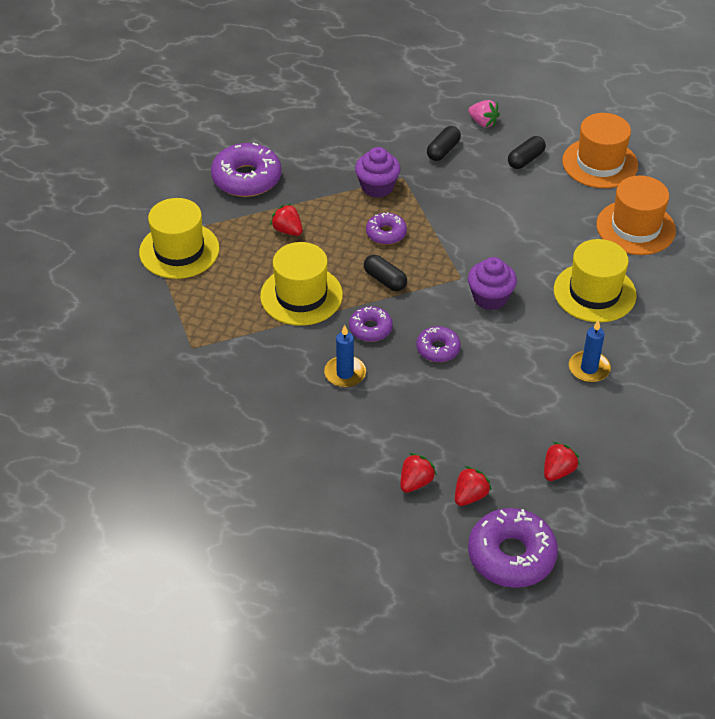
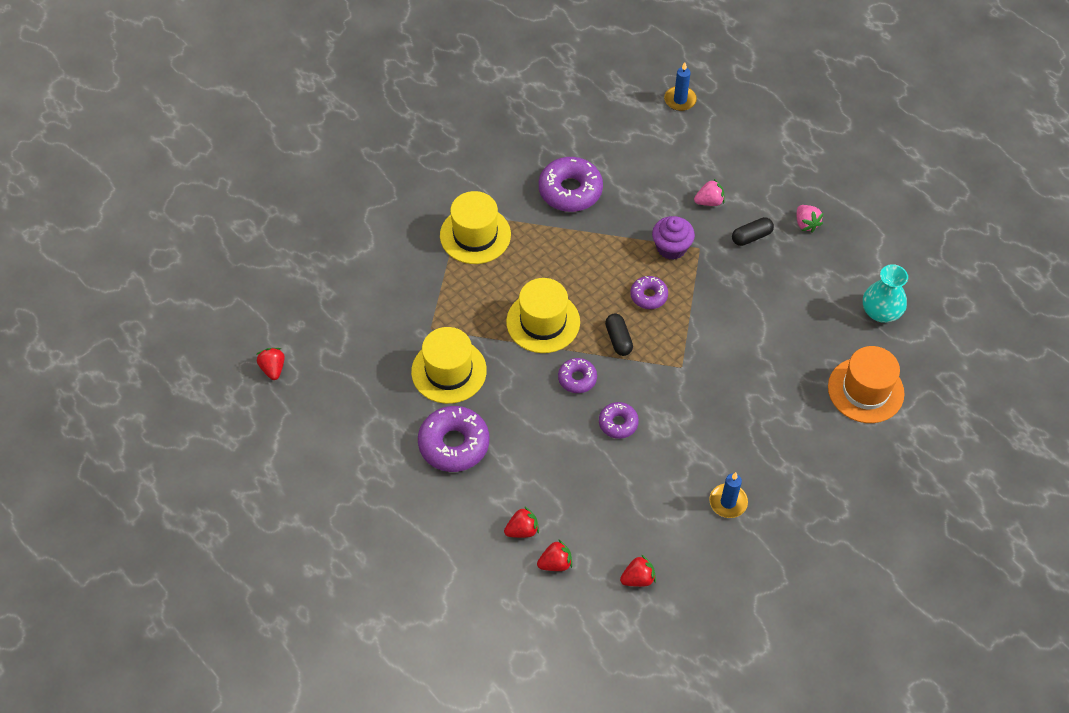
camera: 30 degrees right, 10 degrees up
red strawberry [270,203,303,236] -> red strawberry moved to [257,348,285,380]
blue candle [324,325,366,388] -> blue candle moved to [664,62,697,111]
purple cupcake [468,257,517,310] -> none
purple donut [468,508,558,588] -> purple donut moved to [418,406,489,472]
black capsule [508,136,546,169] -> none
yellow hat [554,239,636,323] -> yellow hat moved to [411,327,487,404]
orange hat [562,113,638,188] -> turquoise vase [863,264,908,323]
none -> pink strawberry [694,179,725,206]

